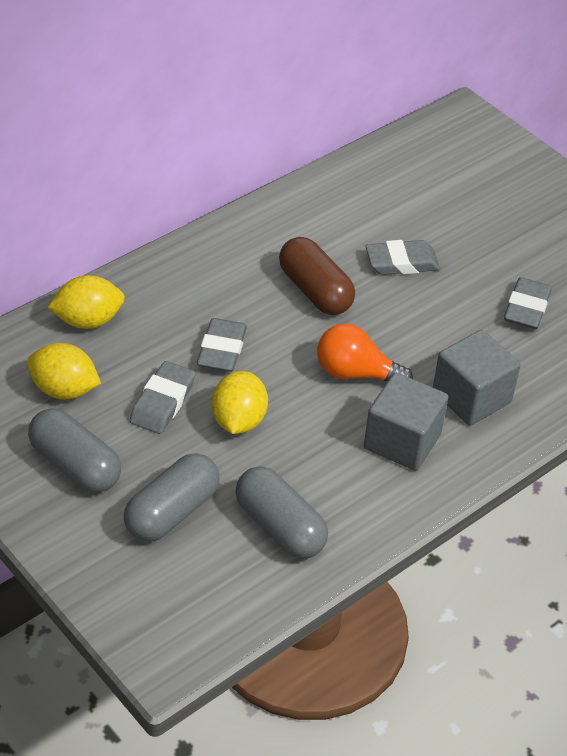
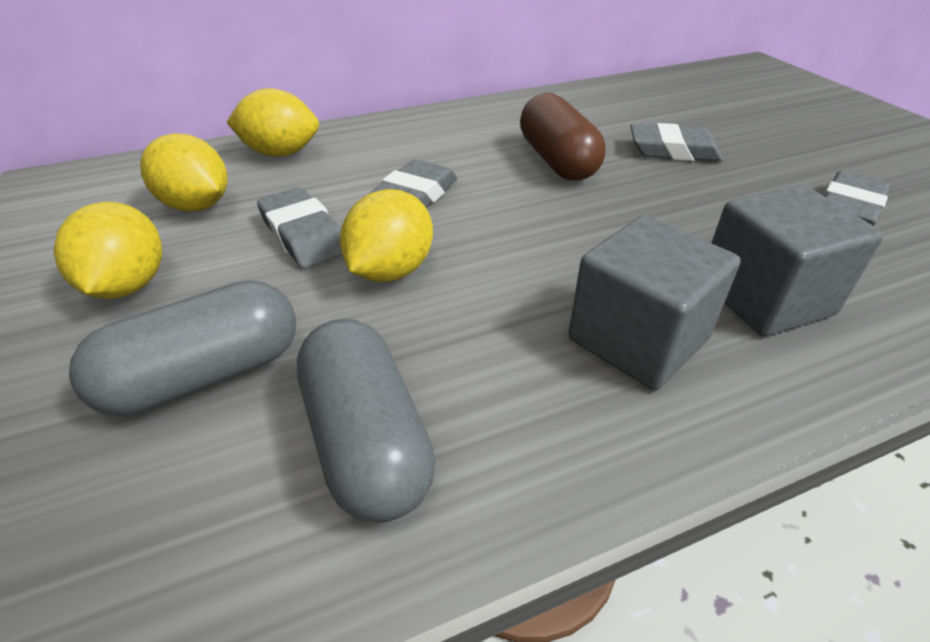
camera: 20 degrees right, 5 degrees down
grey capsule [28,408,121,493] -> yellow lemon [54,202,162,299]
grey eraser [130,361,195,434] -> grey eraser turned 75 degrees counterclockwise [257,187,342,269]
orange light bulb [317,323,413,382] -> none

